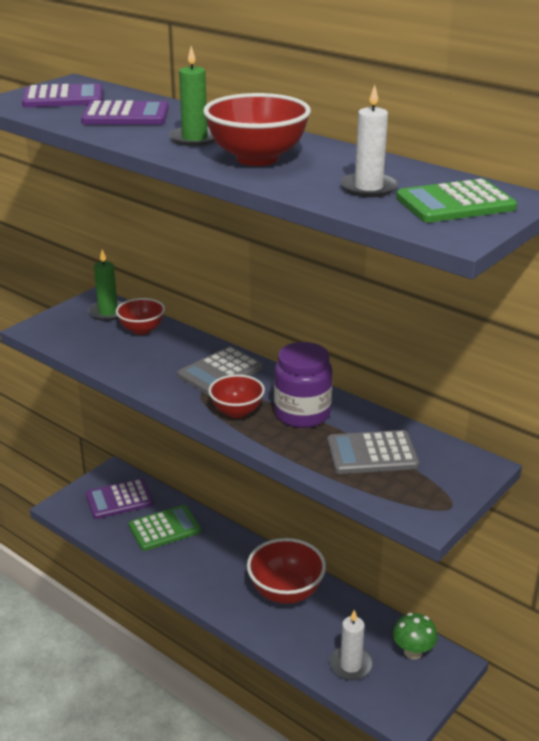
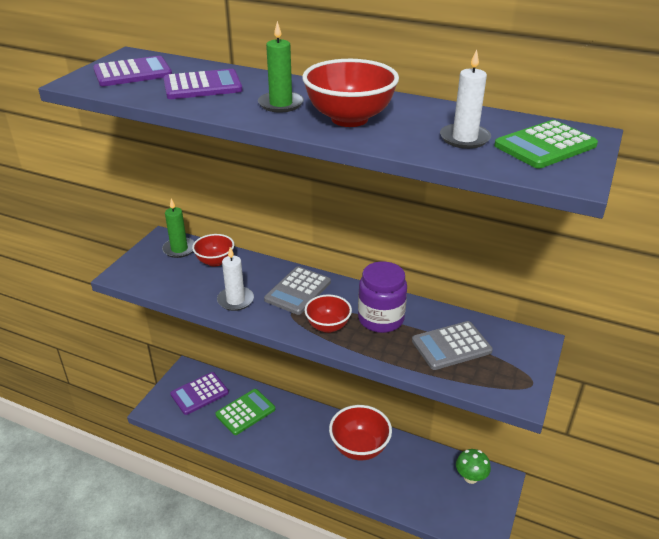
camera: 15 degrees left, 5 degrees up
white candle [329,610,373,680] -> white candle moved to [217,247,254,311]

